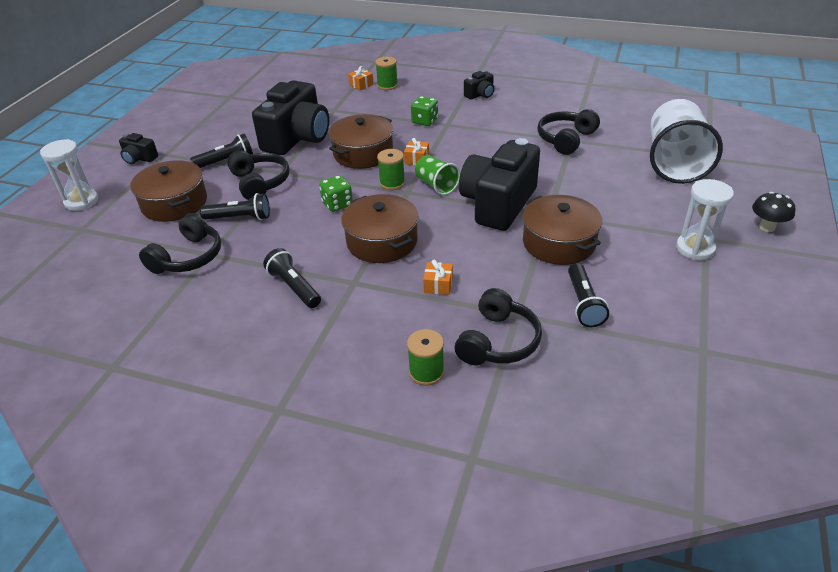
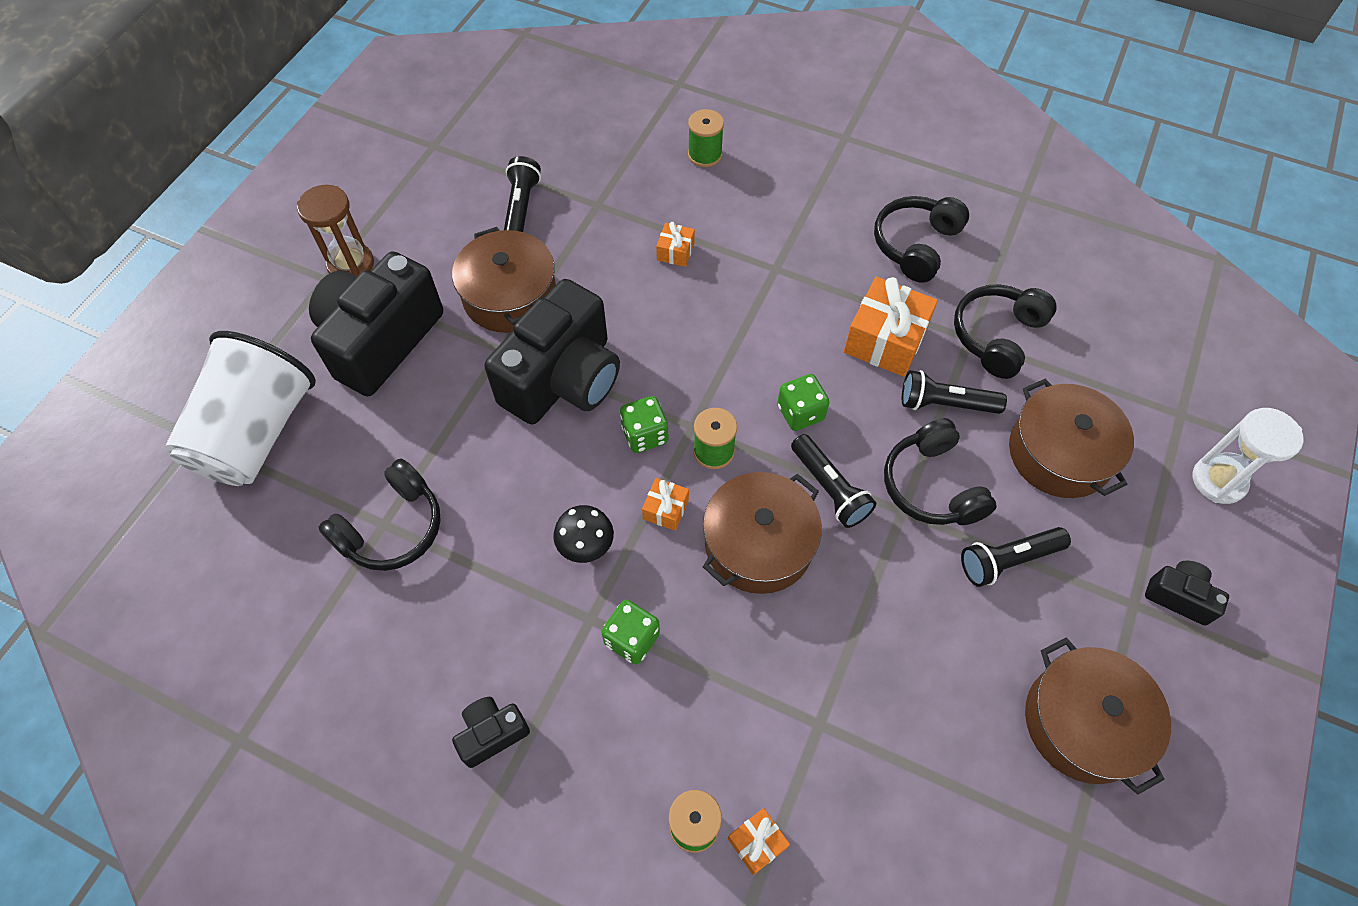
camera: 175 degrees left, 20 degrees up
black camera [252,80,329,155] -> black camera moved to [309,251,443,396]
black flashlight [263,248,321,308] -> black flashlight moved to [791,434,876,528]
brown pot [342,194,418,263] -> brown pot moved to [1025,638,1171,795]
green cup [415,155,460,195] -> green dice [620,396,669,453]
black headphones [455,288,542,365] -> black headphones moved to [874,196,969,283]
white hourglass [676,179,734,260] -> brown hourglass [297,185,374,277]
black mushroom [752,192,795,232] -> black mushroom moved to [553,505,614,563]
none -> orange gift [844,276,938,377]

